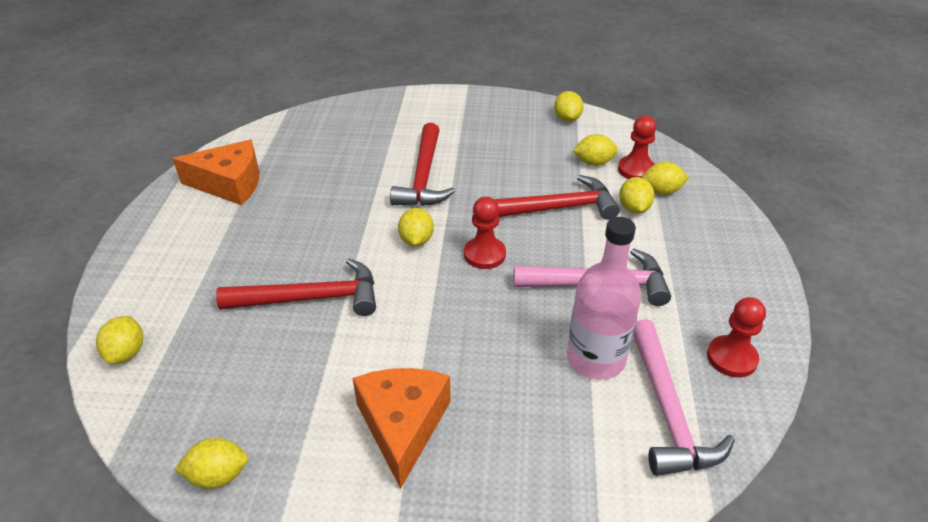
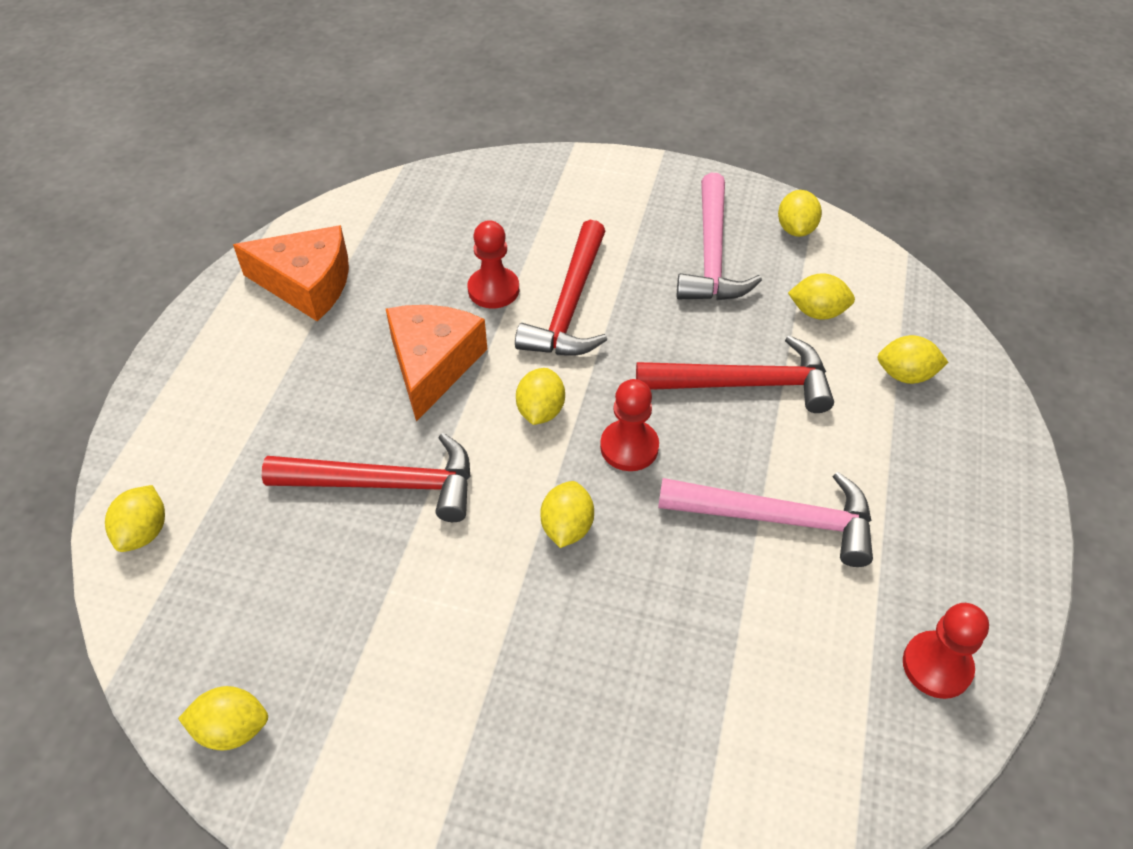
camera: 10 degrees right, 10 degrees up
orange cheese [352,368,451,489] -> orange cheese moved to [386,305,487,422]
pink bottle [567,217,641,380] -> none
red pawn [618,116,657,179] -> red pawn moved to [468,220,519,309]
yellow lemon [619,177,654,214] -> yellow lemon moved to [540,481,594,548]
pink hammer [633,319,735,476] -> pink hammer moved to [677,173,762,300]

